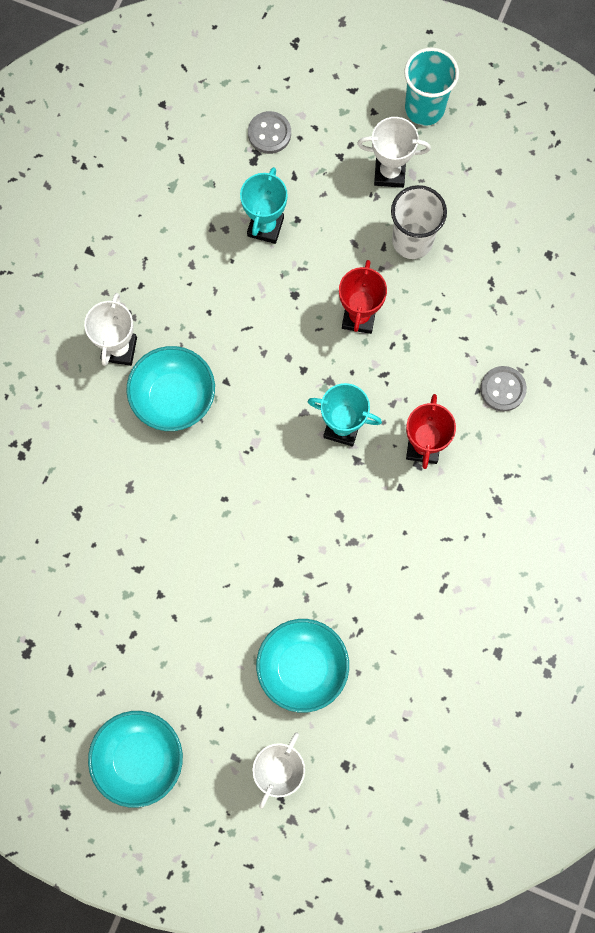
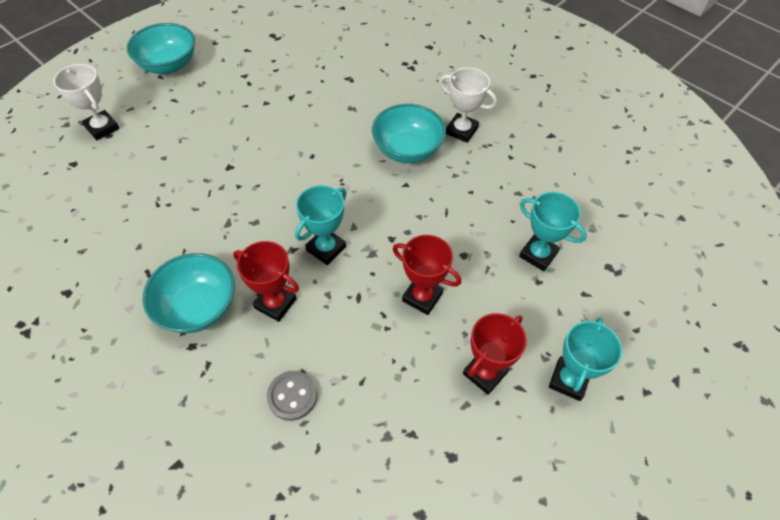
camera: 110 degrees right, 20 degrees down
grey button [248,111,291,154] -> none
turquoise bowl [256,619,349,713] -> turquoise bowl moved to [143,253,235,333]
white trophy [357,117,431,188] -> turquoise trophy [549,317,622,401]
white cup [391,185,447,259] -> red trophy [463,313,527,395]
turquoise cup [404,48,459,126] -> none

